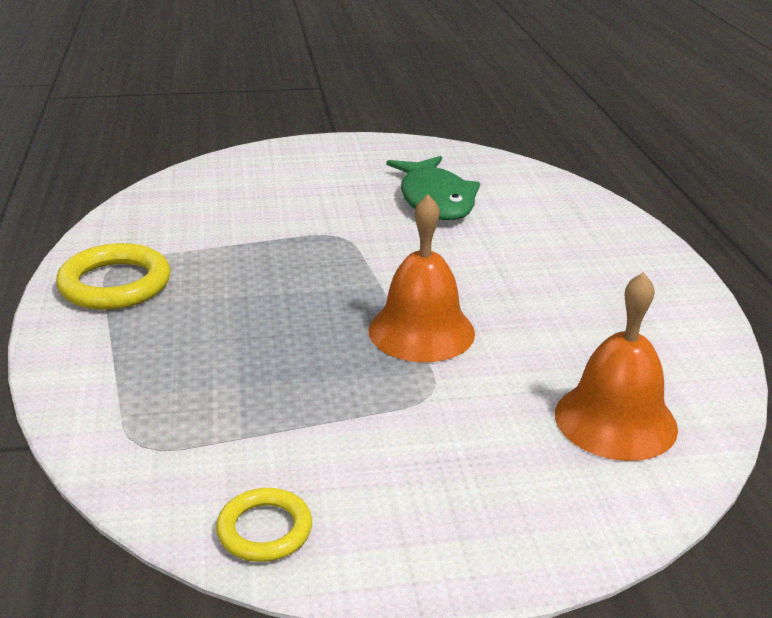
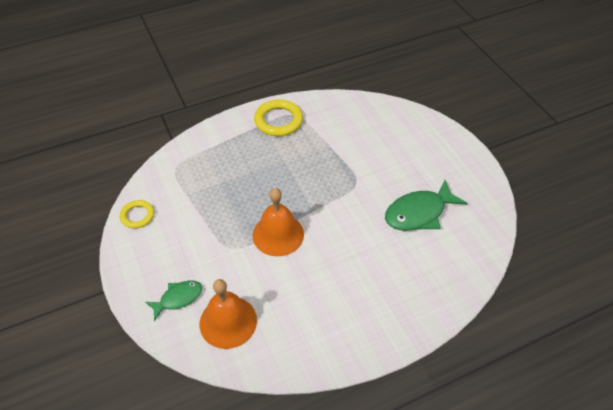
camera: 75 degrees right, 20 degrees up
none -> green fish [145,281,202,321]

